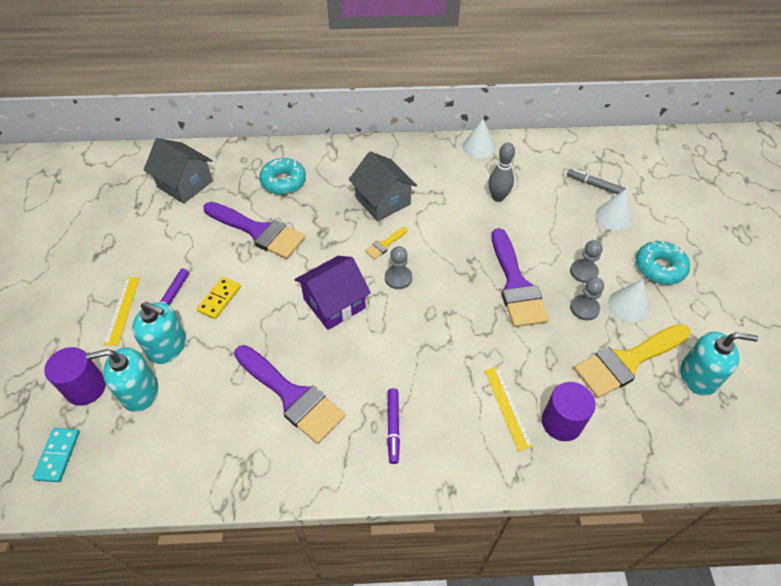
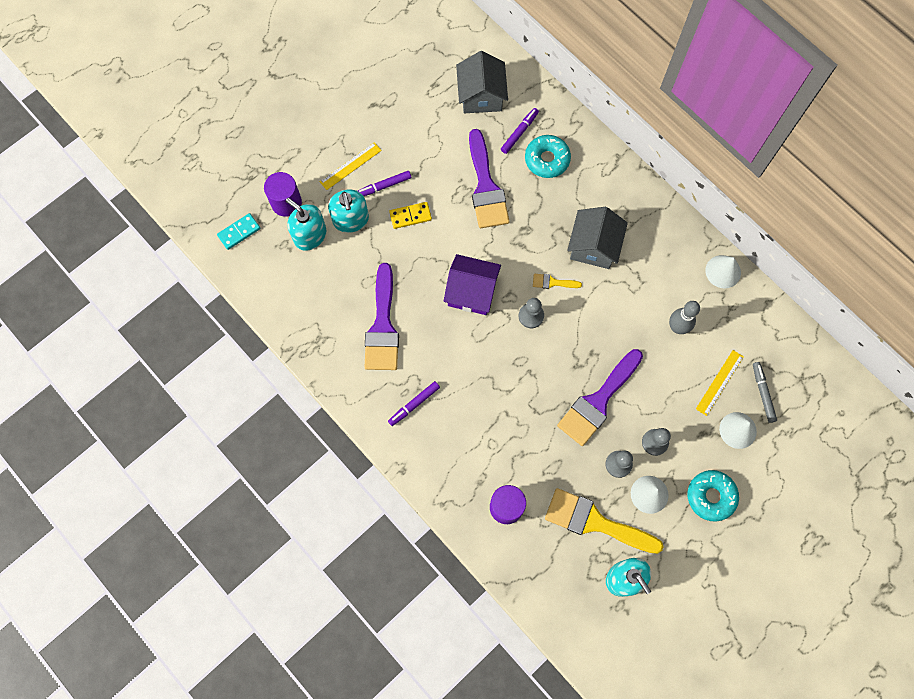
camera: 50 degrees right, 20 degrees up
yellow ruler [485,367,533,451] -> yellow ruler moved to [696,350,744,416]
none -> purple marker [501,108,539,154]

